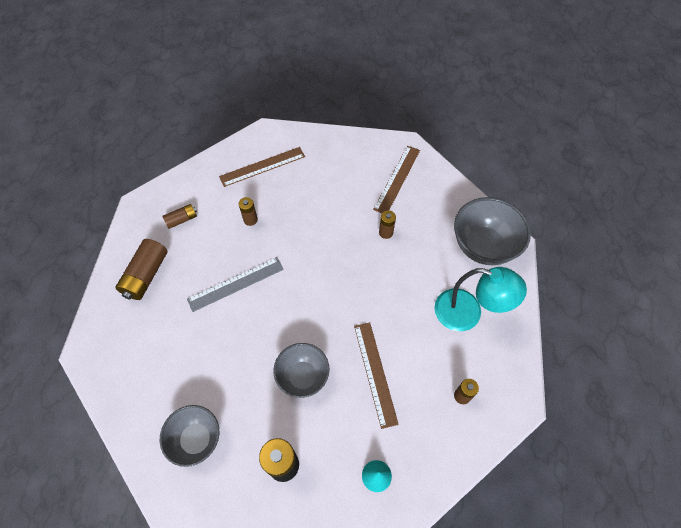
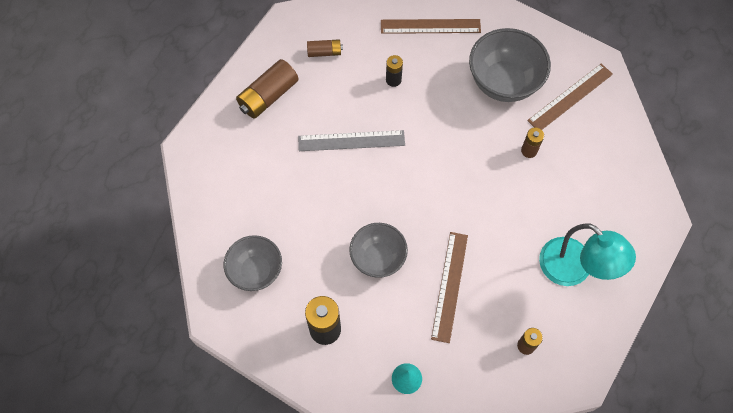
camera: 25 degrees right, 5 degrees up
brown battery [239,197,258,226] -> black battery [386,55,403,87]
grey bowl [454,197,531,265] -> grey bowl moved to [469,28,551,102]

